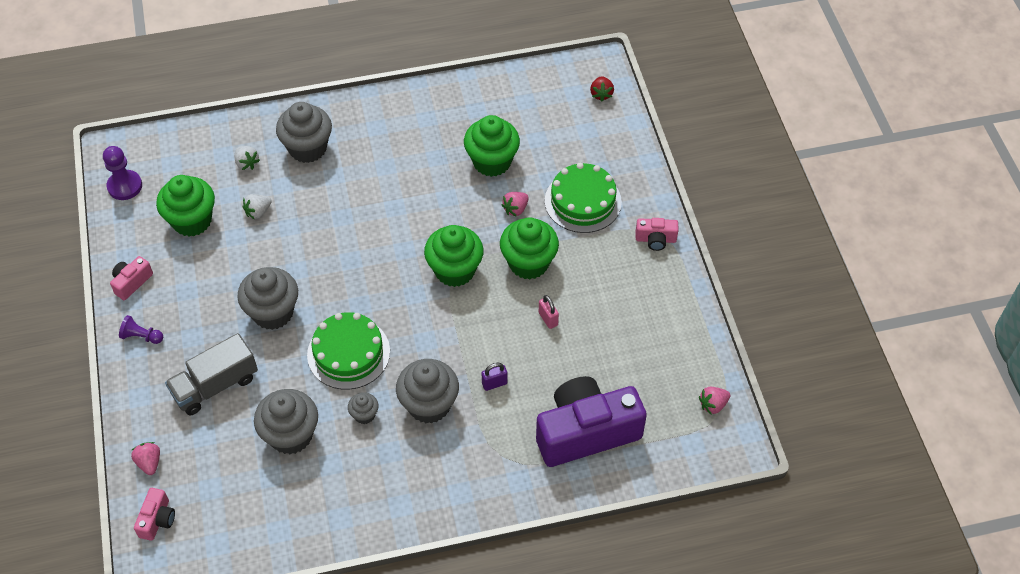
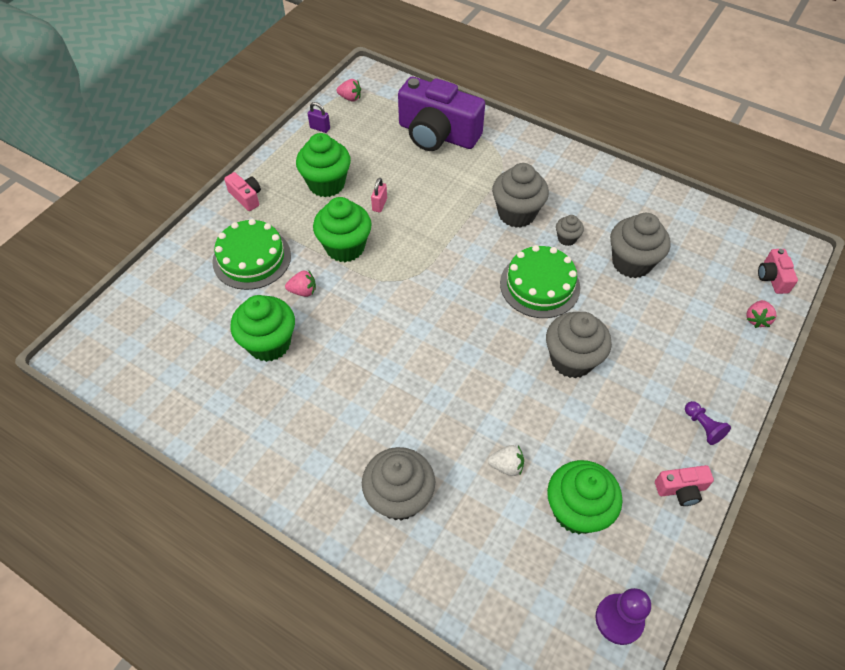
camera: 135 degrees left, 0 degrees up
pink camera [134,488,175,541] -> pink camera turned 60 degrees counterclockwise [758,249,798,294]
grey truck [165,333,258,415] -> none
white strawberry [235,146,260,170] -> none
green cupcake [424,225,484,287] -> green cupcake moved to [296,133,351,197]
purple padlock [482,363,507,391] -> purple padlock moved to [308,102,330,133]
red strawberry [590,76,614,101] -> none

